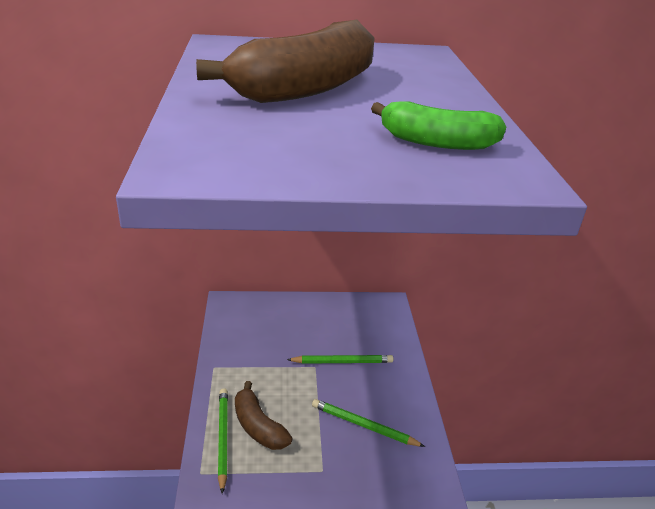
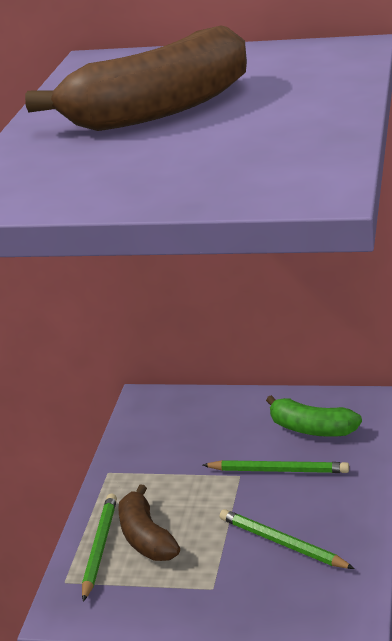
camera: 20 degrees right, 5 degrees down
green banana [371,101,506,150] -> green banana moved to [266,395,362,437]

